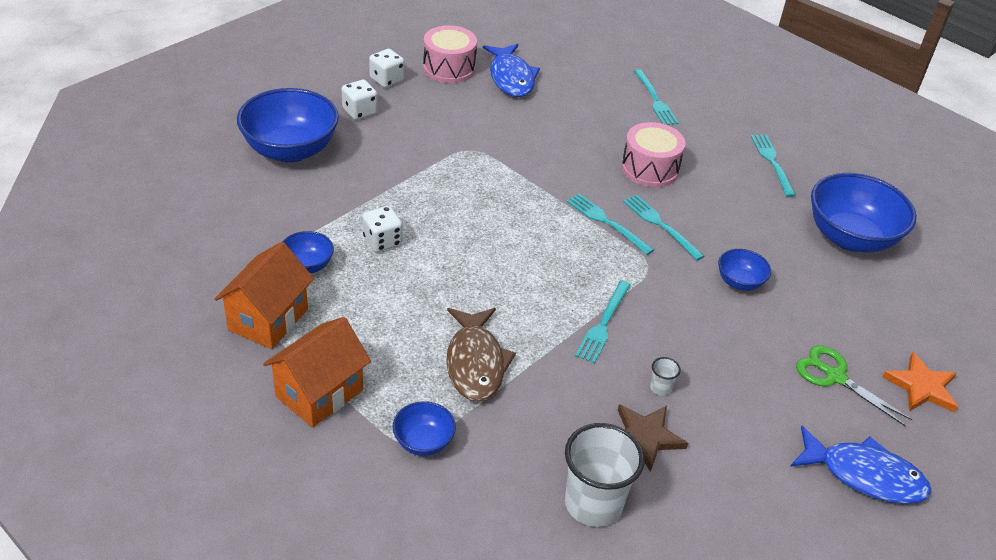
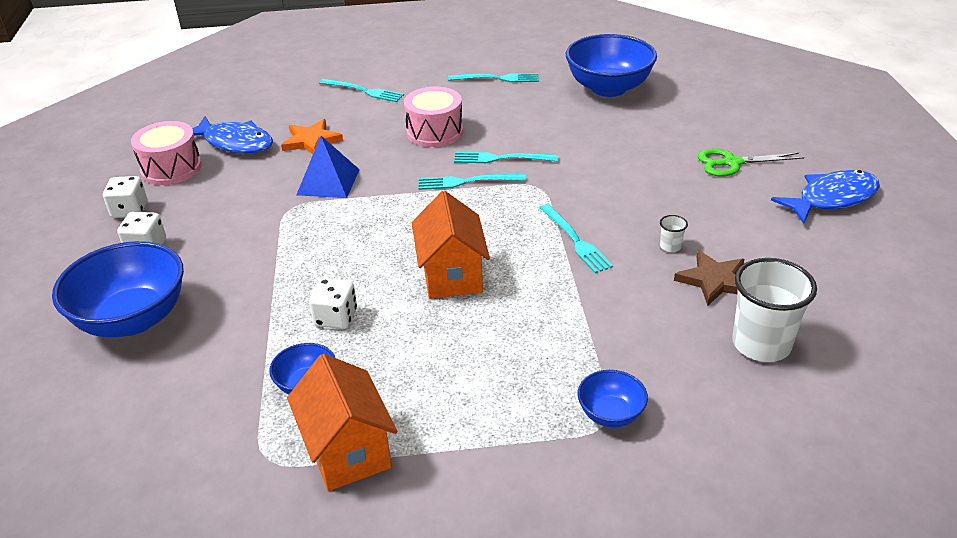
camera: 45 degrees left, 5 degrees down
orange house [263,317,371,427] -> orange house moved to [412,191,490,299]
brown fish [446,308,516,402] -> none
blue bowl [718,249,771,291] -> none
turquoise fork [751,134,796,197] -> turquoise fork turned 150 degrees clockwise [448,73,539,82]
orange star [883,352,958,412] -> orange star moved to [281,119,343,154]
none -> blue pyramid [297,136,360,198]

